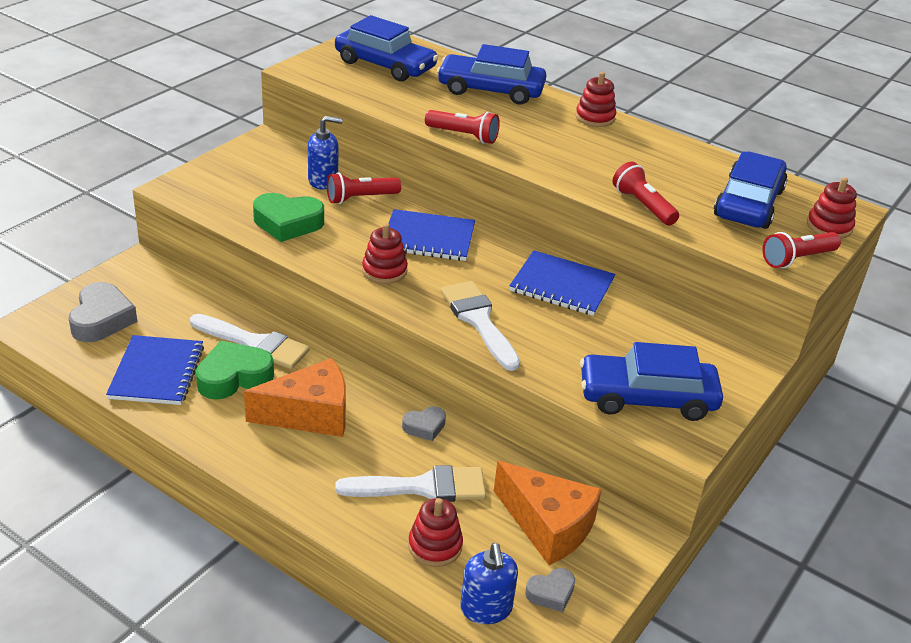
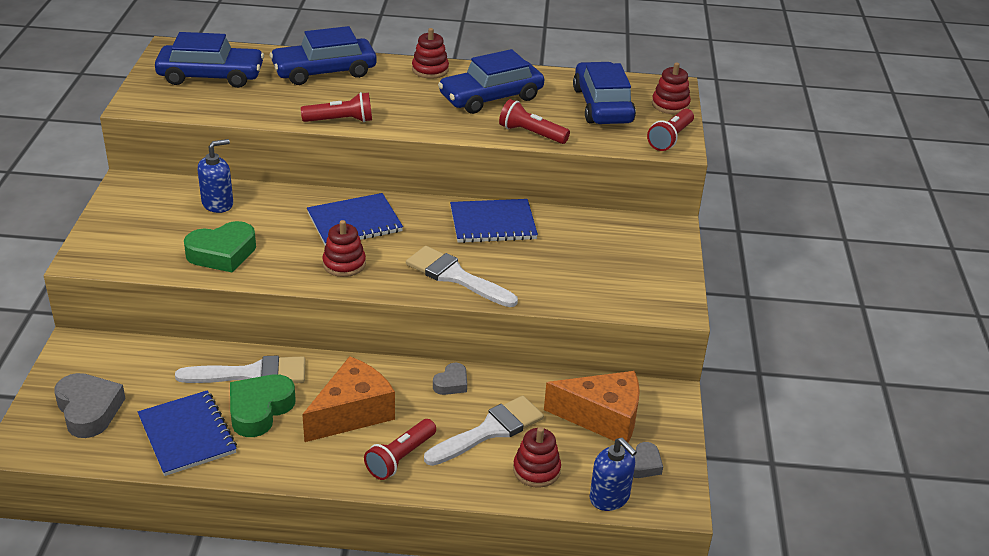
camera: 30 degrees left, 0 degrees up
red flashlight [327,172,401,204] -> red flashlight moved to [364,419,436,480]
blue car [580,342,723,421] -> blue car moved to [438,49,544,114]

